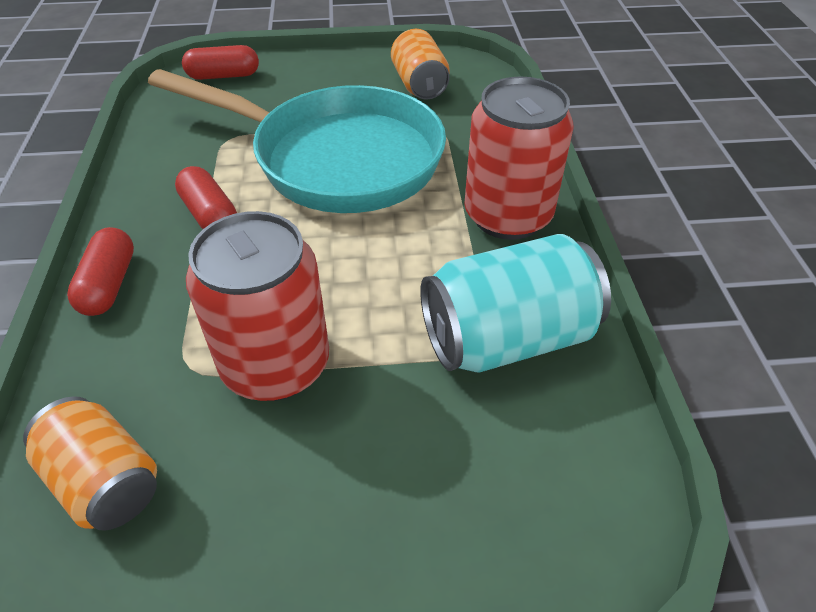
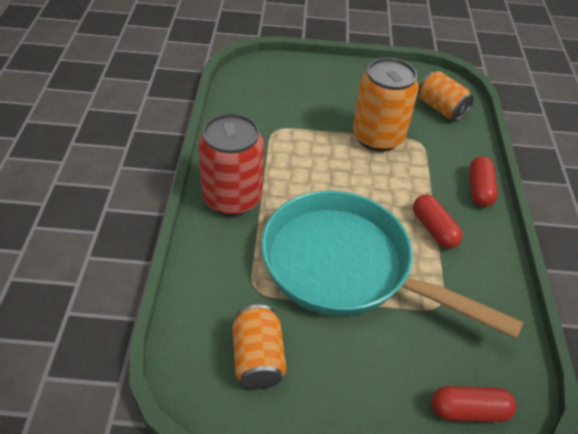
camera: 175 degrees left, 0 degrees up
red can [186,211,329,401] -> orange can [353,58,419,152]
turquoise can [420,234,611,372] -> none

